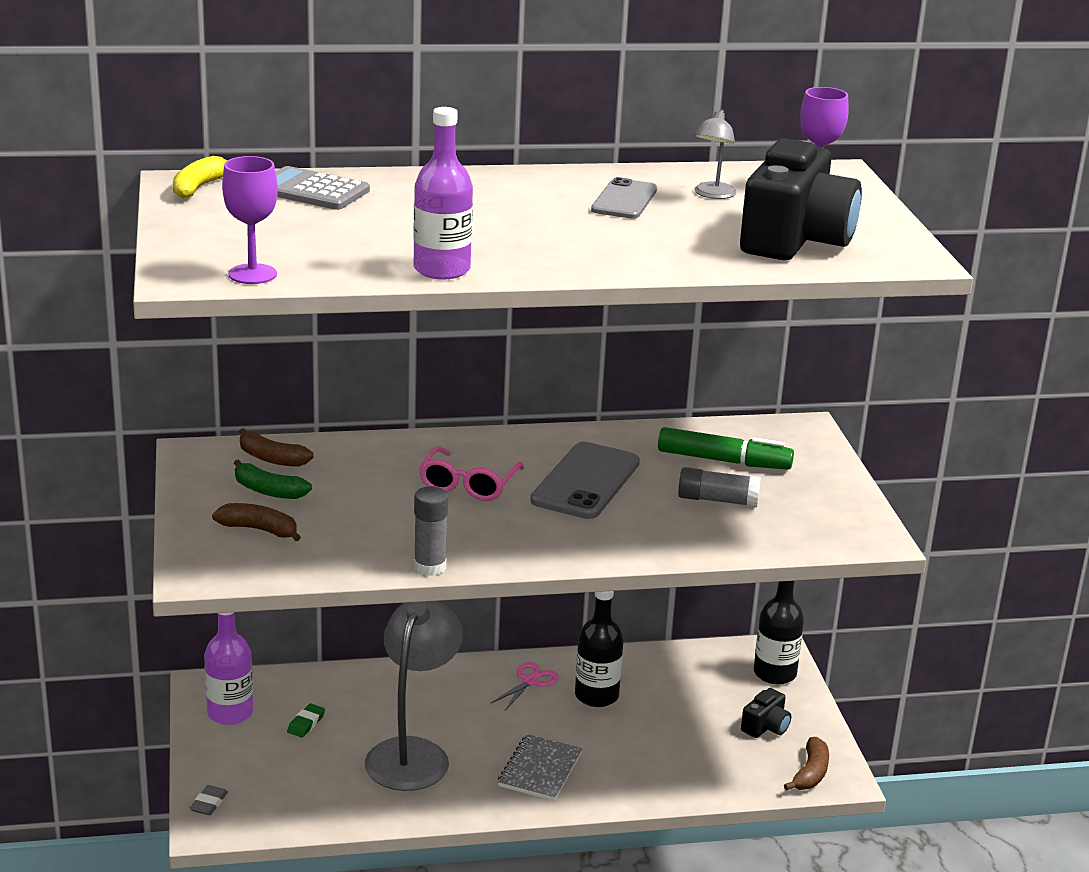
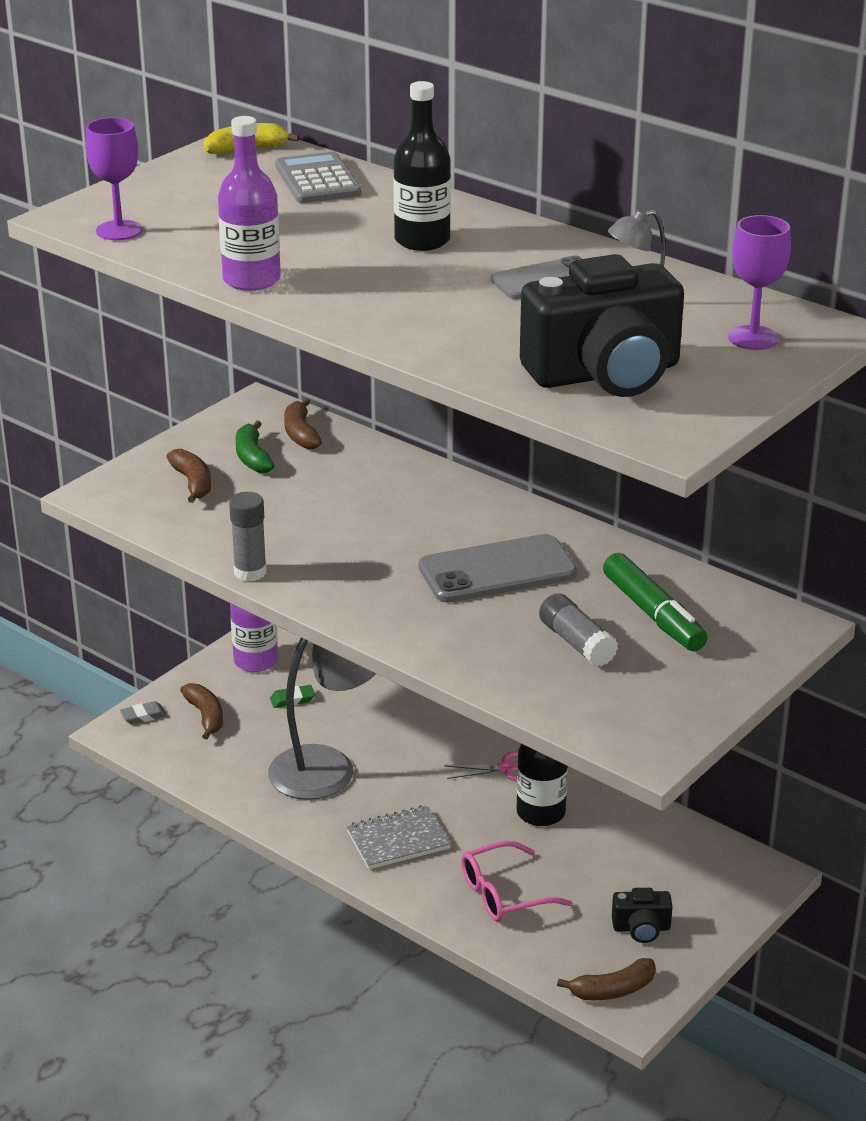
camera: 50 degrees right, 5 degrees up
pink glasses [419,446,524,501] -> pink glasses moved to [461,841,573,921]
black bottle [754,581,804,685] -> black bottle moved to [393,81,451,251]
none -> brown banana [180,683,223,739]

